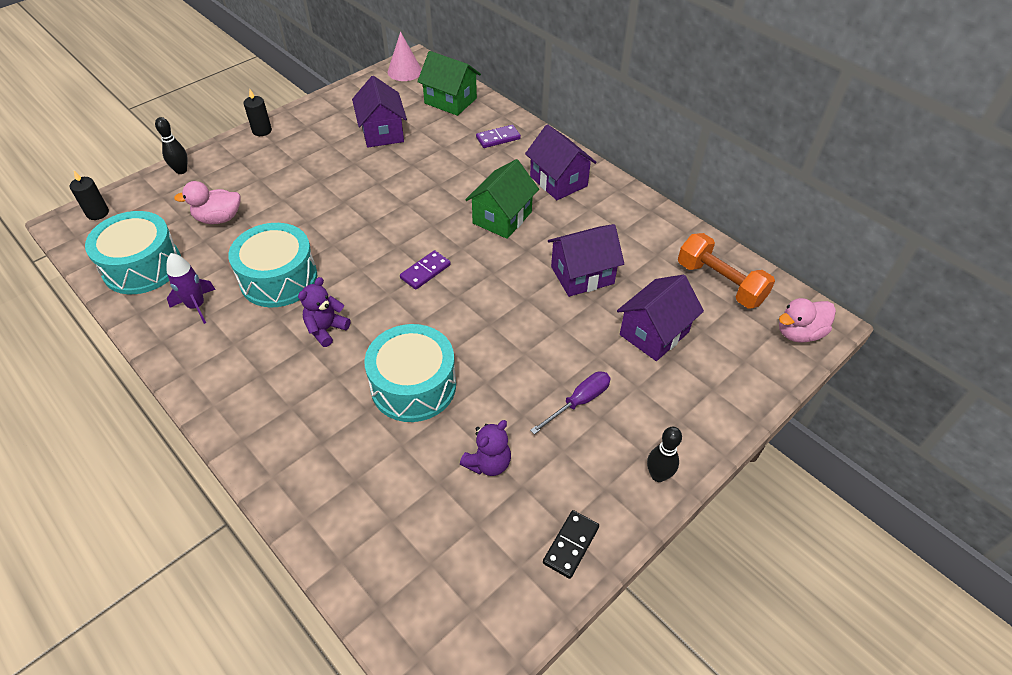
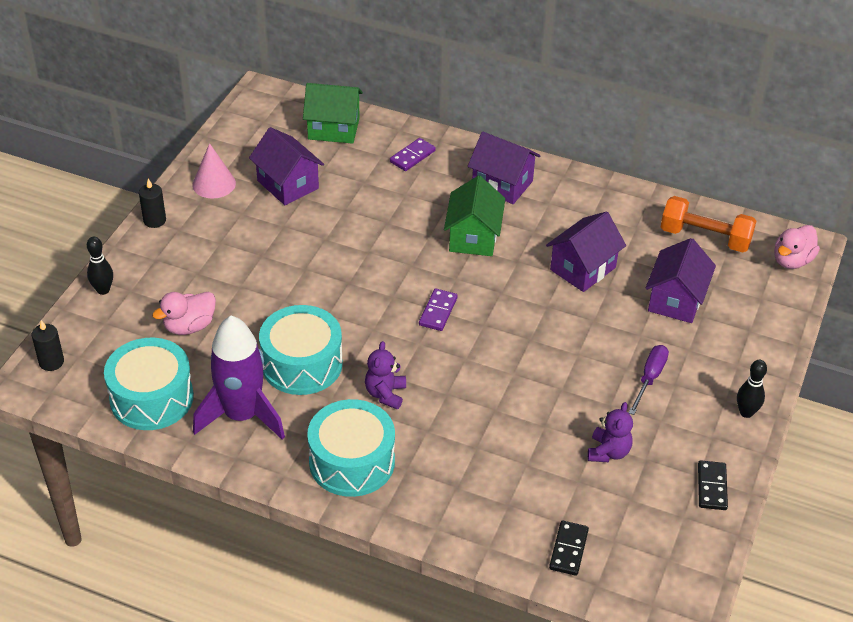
camera: 25 degrees left, 5 degrees down
purple rocket [167,253,216,324] -> purple rocket [193,315,285,440], size x1.83
turquoise drum [364,324,456,422] -> turquoise drum moved to [307,399,395,497]
pink cone [388,32,422,81] -> pink cone moved to [192,143,236,199]
none -> black domino [549,521,589,576]

